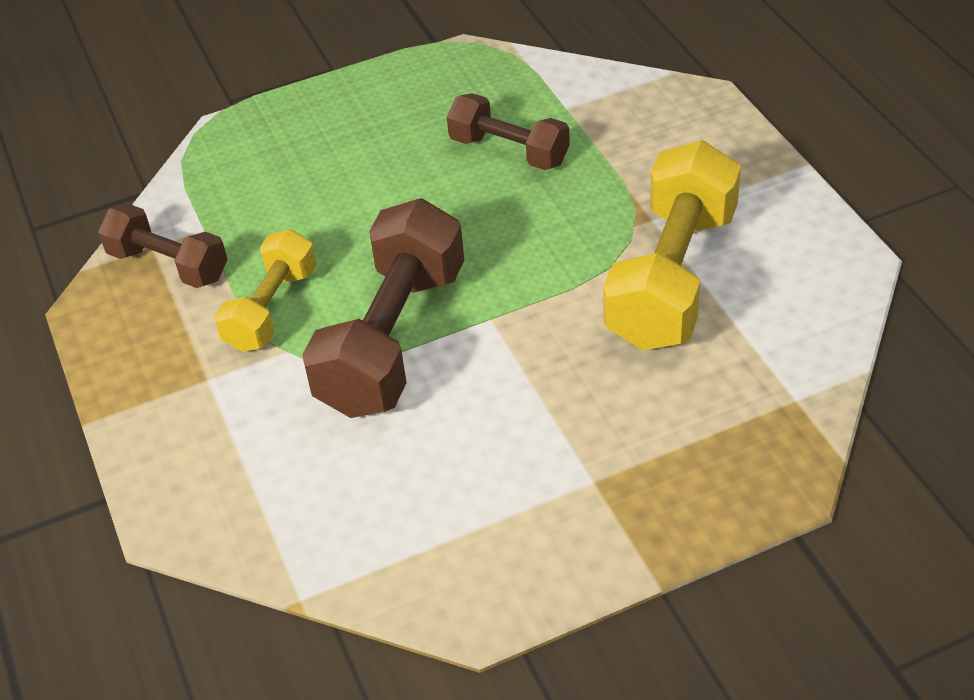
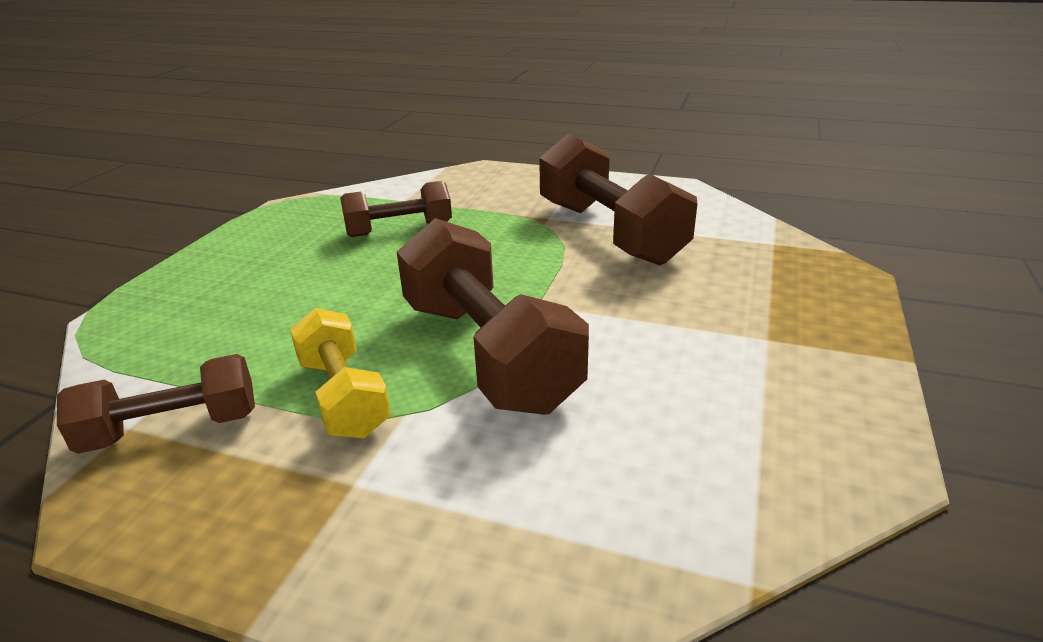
camera: 50 degrees left, 15 degrees down
yellow dumbbell [603,140,741,350] -> brown dumbbell [539,133,697,266]

